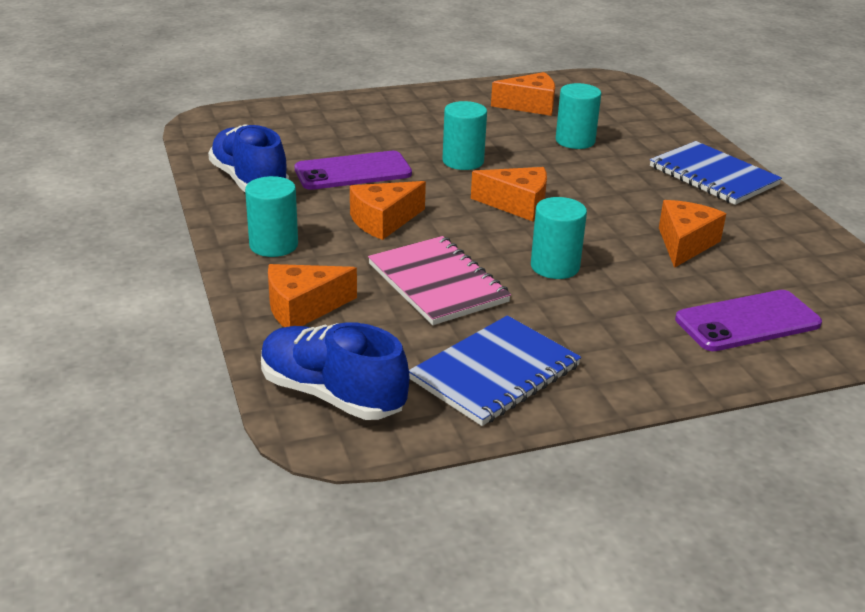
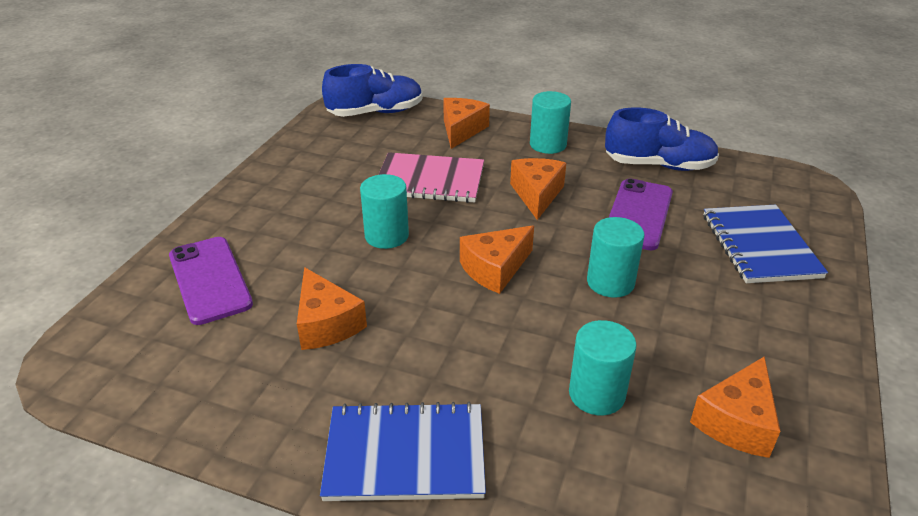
camera: 130 degrees right, 5 degrees up
blue notebook [409,315,581,426] -> blue notebook moved to [704,204,828,283]
purple phone [675,290,822,351] -> purple phone turned 45 degrees counterclockwise [169,237,253,325]

